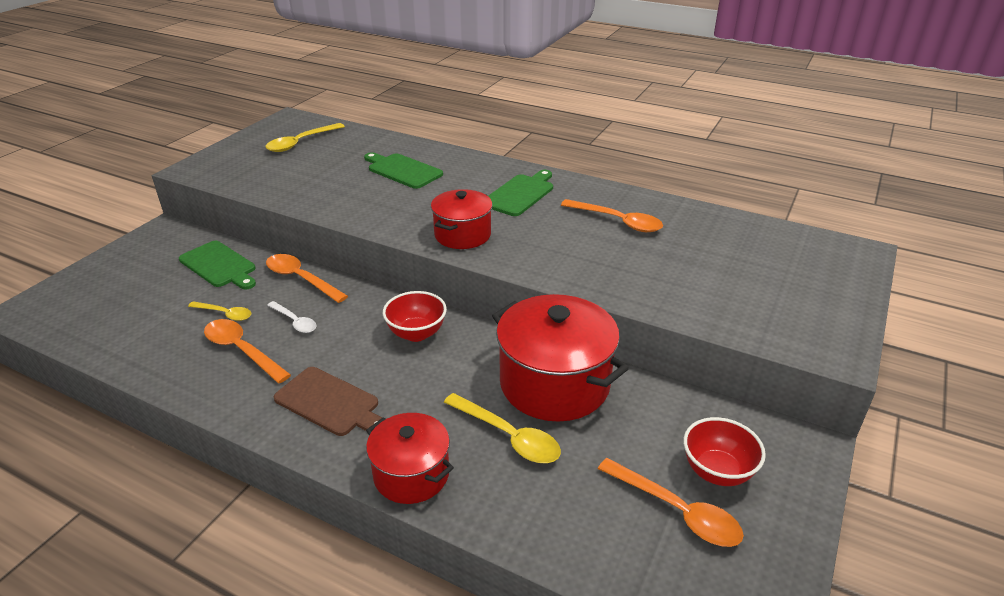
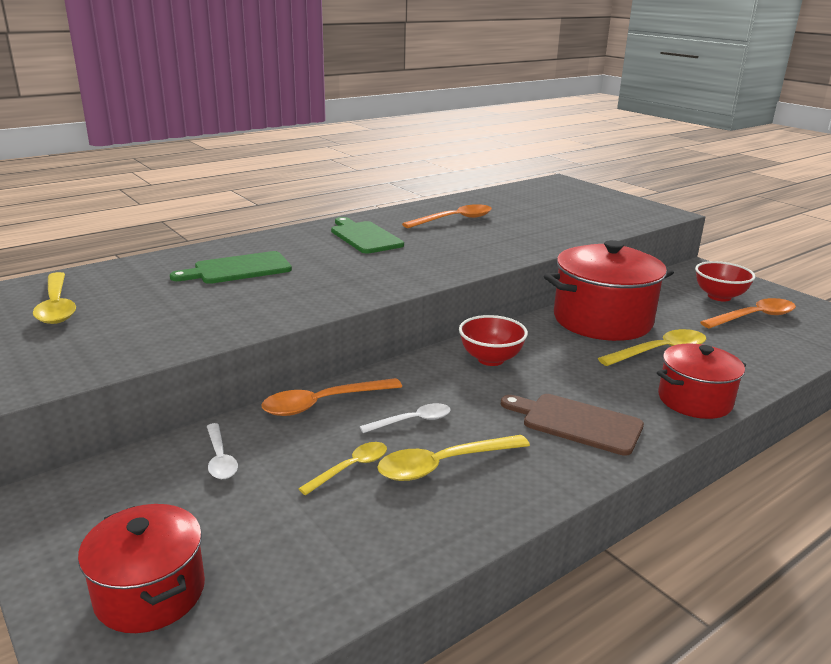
camera: 65 degrees left, 10 degrees down
green cutting board [179,241,256,289] -> white spoon [207,423,238,479]
orange spoon [204,319,291,383] -> yellow spoon [378,435,530,481]
brown cutting board [274,367,382,436] -> brown cutting board turned 120 degrees counterclockwise [501,394,644,456]
red pot [431,189,493,249] -> red pot moved to [78,504,205,633]

